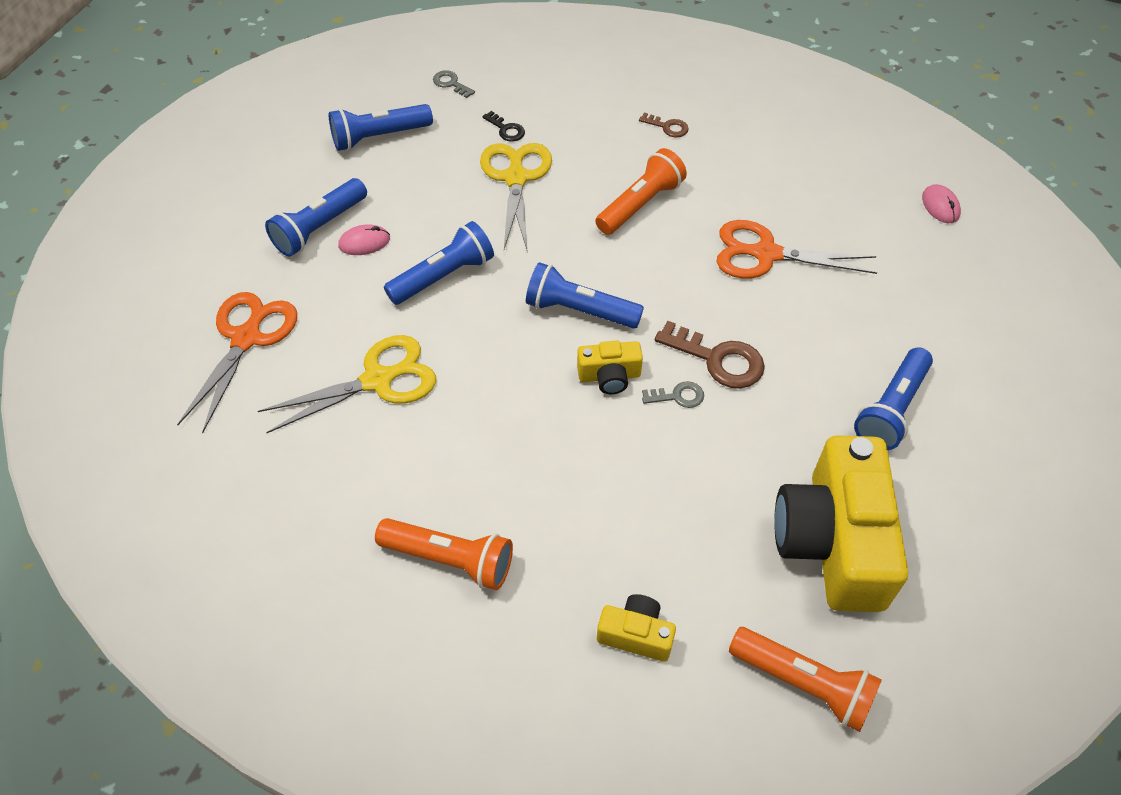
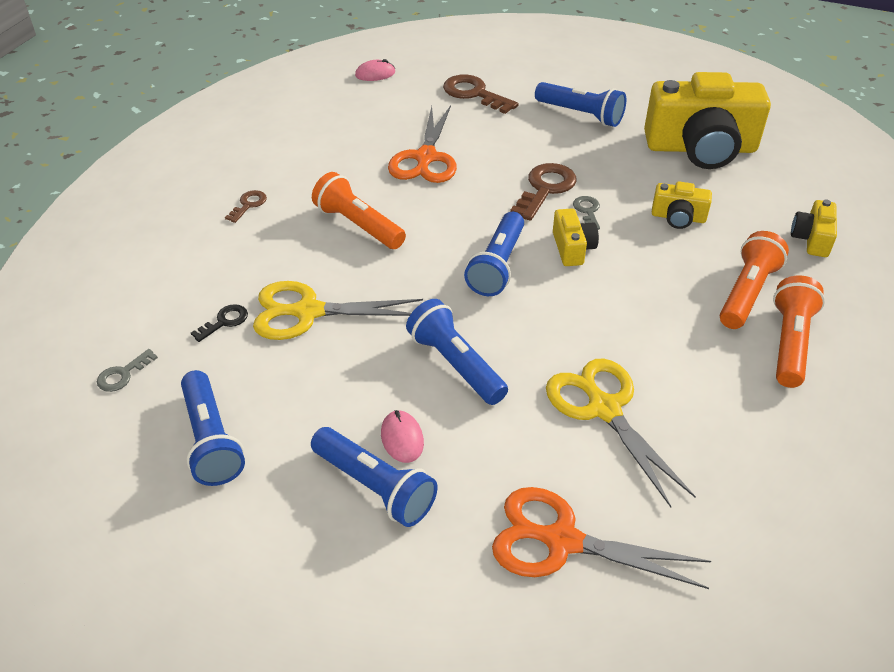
camera: 90 degrees left, 10 degrees down
orange flashlight [729,627,882,732] -> orange flashlight moved to [720,231,789,329]
none -> brown key [443,74,518,114]
none -> yellow camera [652,182,712,229]

